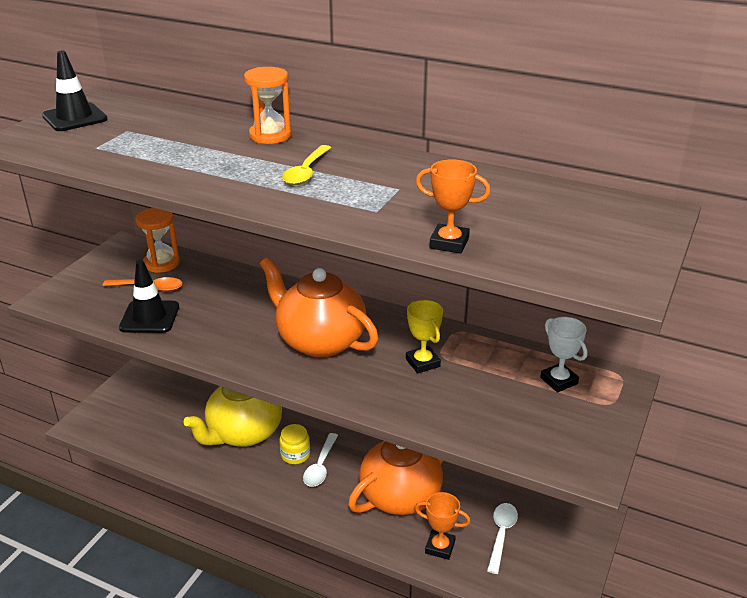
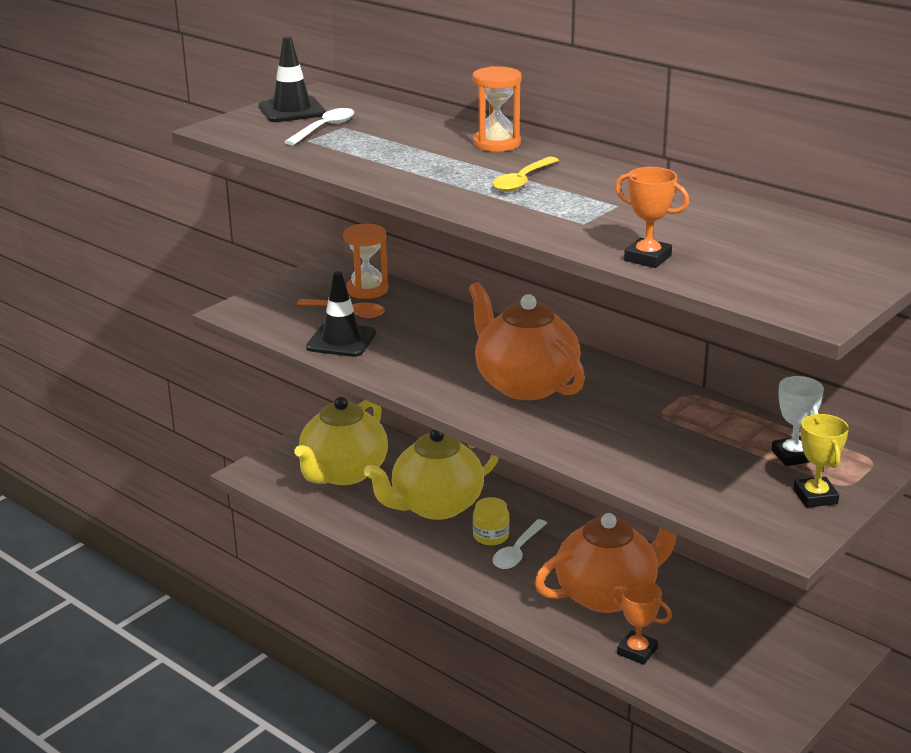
camera: 15 degrees right, 5 degrees down
yellow trophy [406,300,443,373] -> yellow trophy moved to [794,414,849,508]
white spoon [487,503,518,574] -> white spoon moved to [284,108,354,145]
none -> yellow teapot [294,397,388,485]

